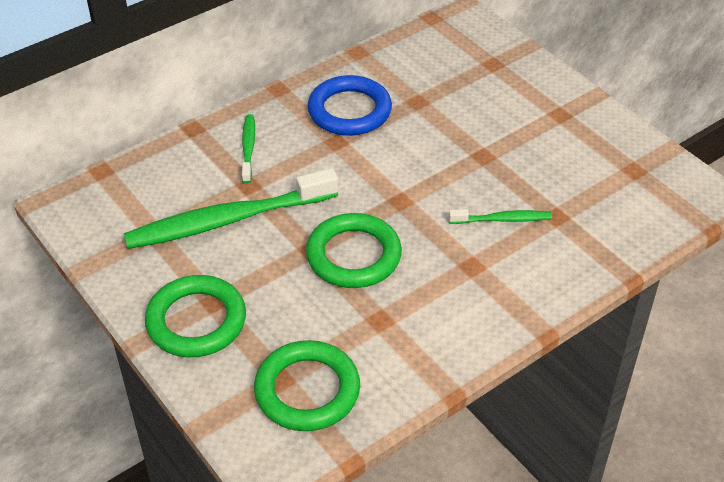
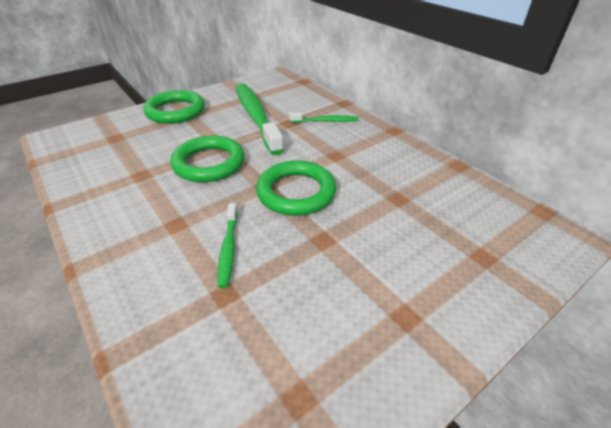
camera: 90 degrees right, 5 degrees down
green ring [254,340,360,431] -> green ring moved to [256,160,336,216]
blue ring [308,75,392,136] -> none

